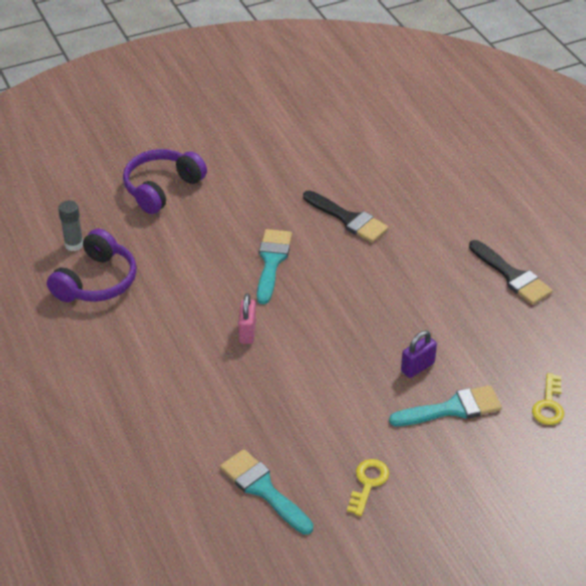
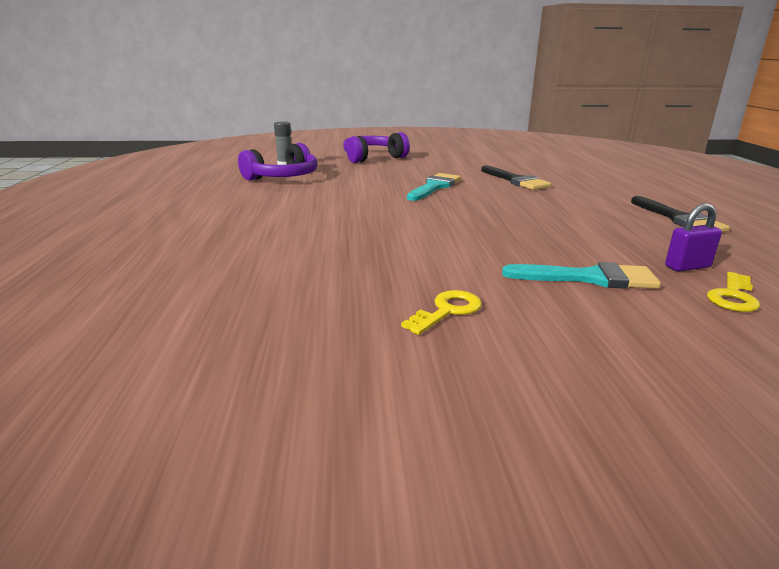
camera: 20 degrees right, 20 degrees down
turquoise brush [220,449,313,535] -> none
pink padlock [238,293,256,344] -> none
purple padlock [401,331,437,378] -> purple padlock moved to [665,203,722,272]

